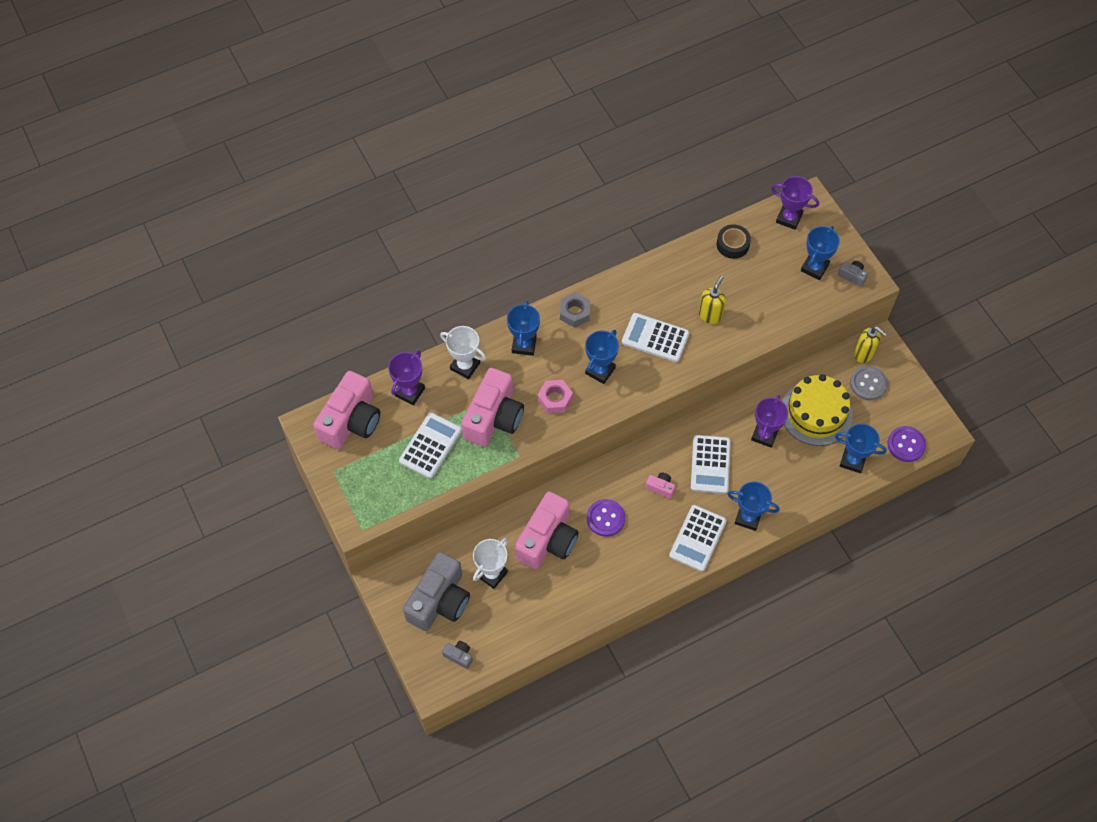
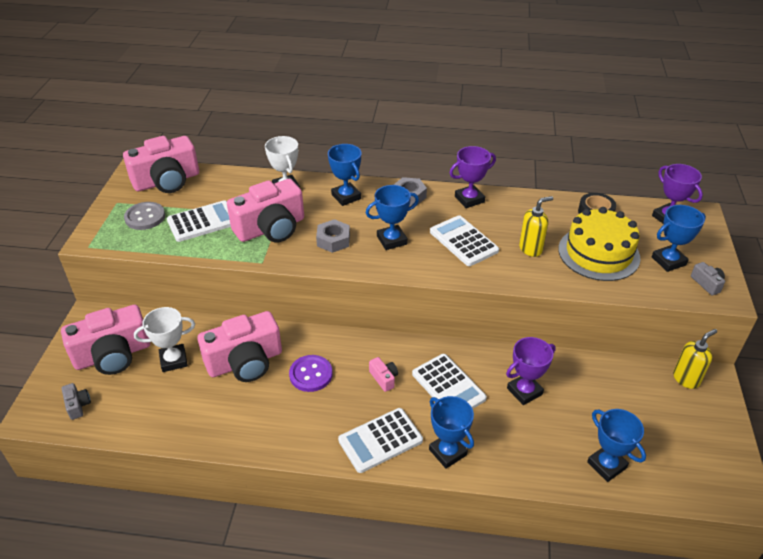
camera: 35 degrees right, 20 degrees down
purple trophy [388,350,425,405] -> purple trophy moved to [450,146,496,208]
grey camera [403,552,470,631] -> pink camera [61,305,150,375]
blue trophy [507,301,540,356] -> blue trophy turned 75 degrees counterclockwise [328,144,361,206]
pink nut [538,380,573,413] -> grey nut [316,219,350,253]
white calculator [691,435,731,494] -> white calculator turned 75 degrees counterclockwise [412,354,487,409]
yellow cake [782,374,853,446] -> yellow cake moved to [559,207,640,281]
grey button [850,366,888,400] -> grey button moved to [124,202,165,230]
yellow soap dispenser [854,327,887,363] -> yellow soap dispenser turned 105 degrees counterclockwise [673,329,717,389]
purple button [887,426,926,462] -> none

